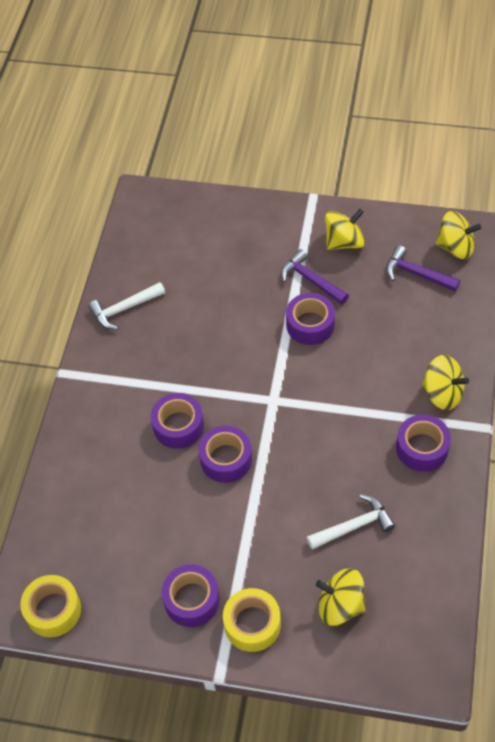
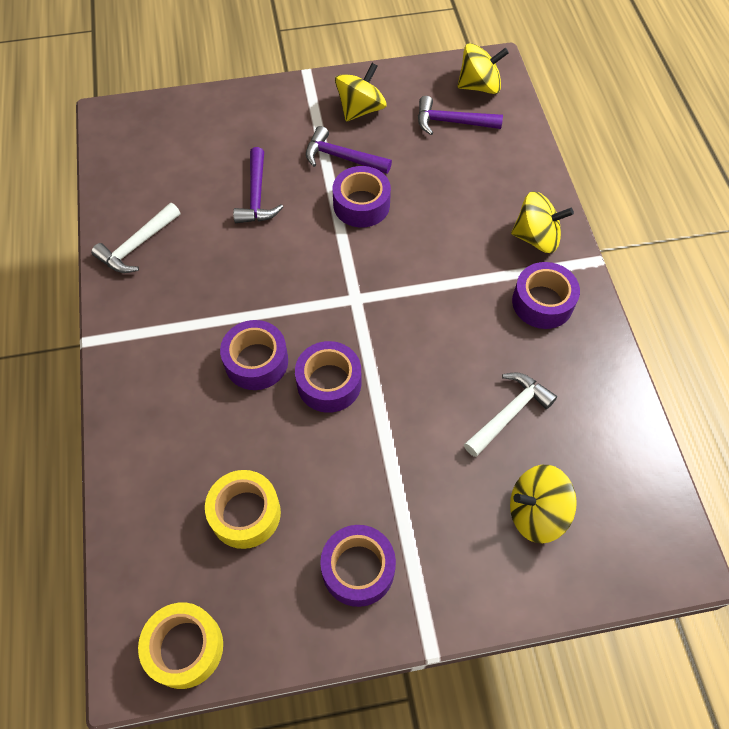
camera: 25 degrees left, 5 degrees up
yellow tape [223,588,281,652] -> yellow tape moved to [205,470,281,549]
none -> purple hammer [233,147,283,223]

